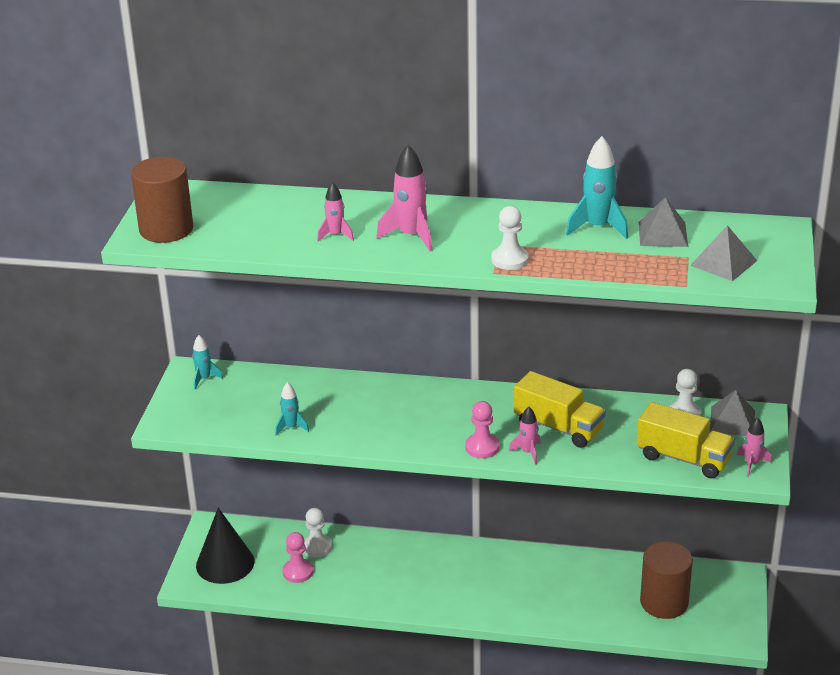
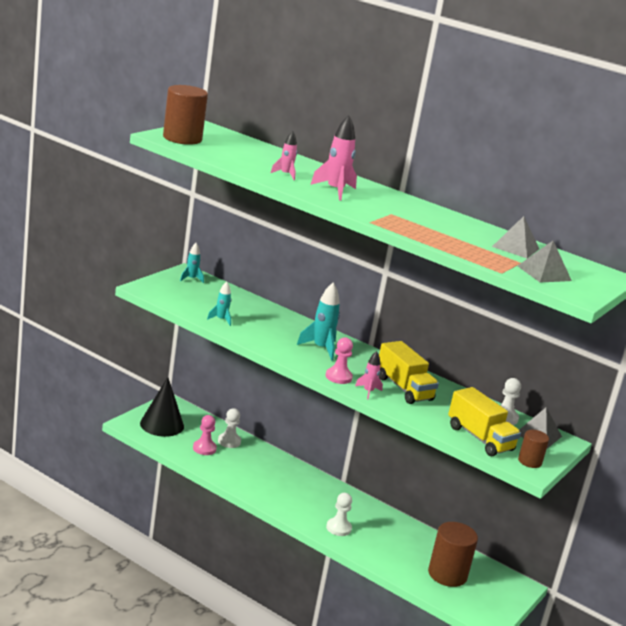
camera: 20 degrees right, 10 degrees down
white pawn [491,206,529,270] -> white pawn moved to [326,493,352,536]
turquoise rocket [566,136,628,239] -> turquoise rocket moved to [297,282,340,361]
pink rocket [737,417,772,476] -> brown cylinder [518,430,549,468]

